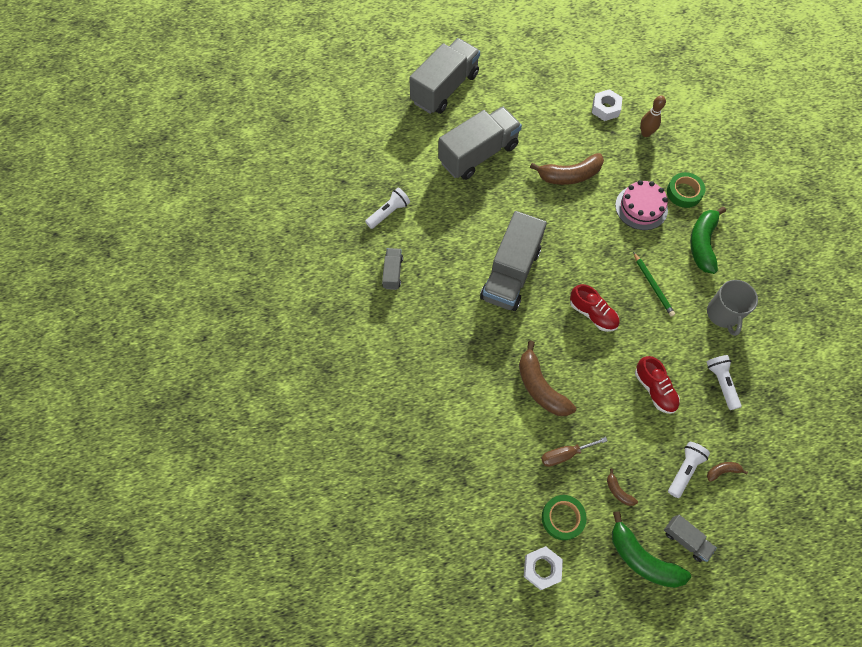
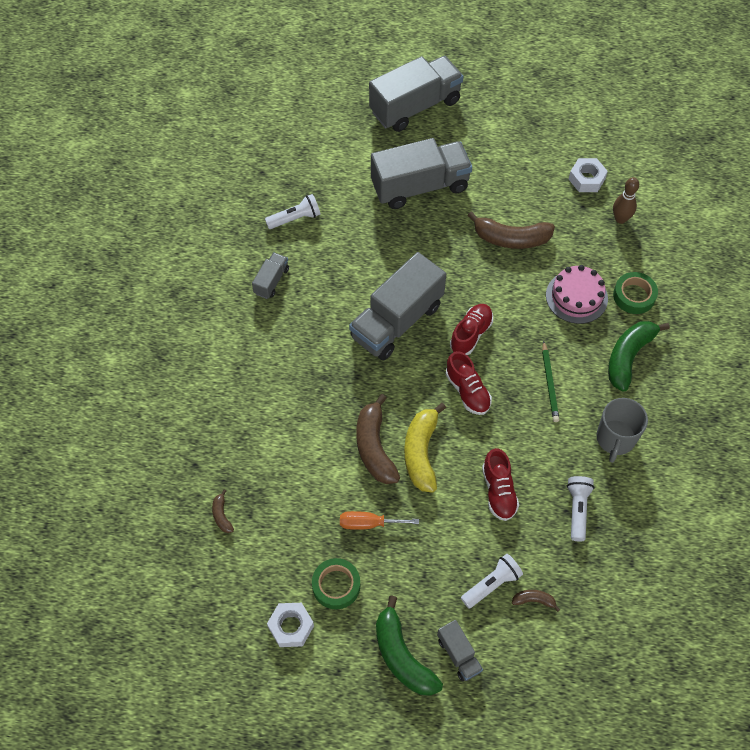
camera: 20 degrees right, 5 degrees down
brown screwdriver [541,437,608,467] -> orange screwdriver [340,511,419,530]
brown banana [607,469,638,506] -> brown banana moved to [212,490,234,533]
none -> yellow banana [404,403,446,493]
none -> red shoe [450,304,493,355]

